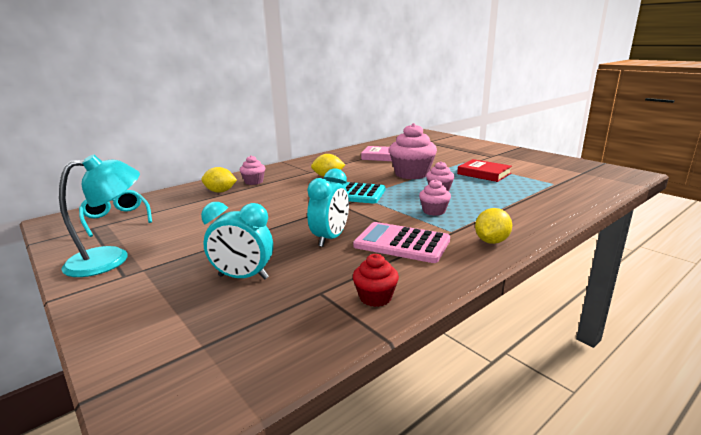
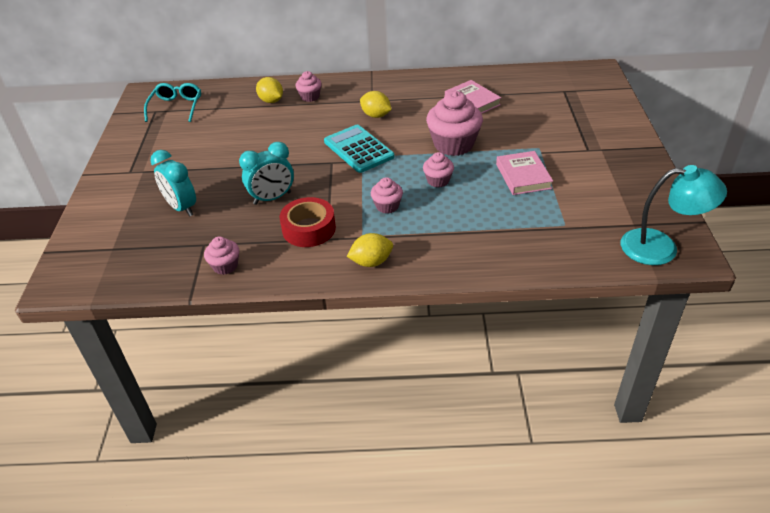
camera: 40 degrees right, 20 degrees up
turquoise lamp [59,154,140,277] -> turquoise lamp moved to [621,165,727,265]
pink calculator [353,222,450,263] -> red tape [280,197,336,247]
red cupcake [353,254,399,307] -> pink cupcake [204,236,239,275]
red book [457,159,512,182] -> pink book [496,151,553,195]

